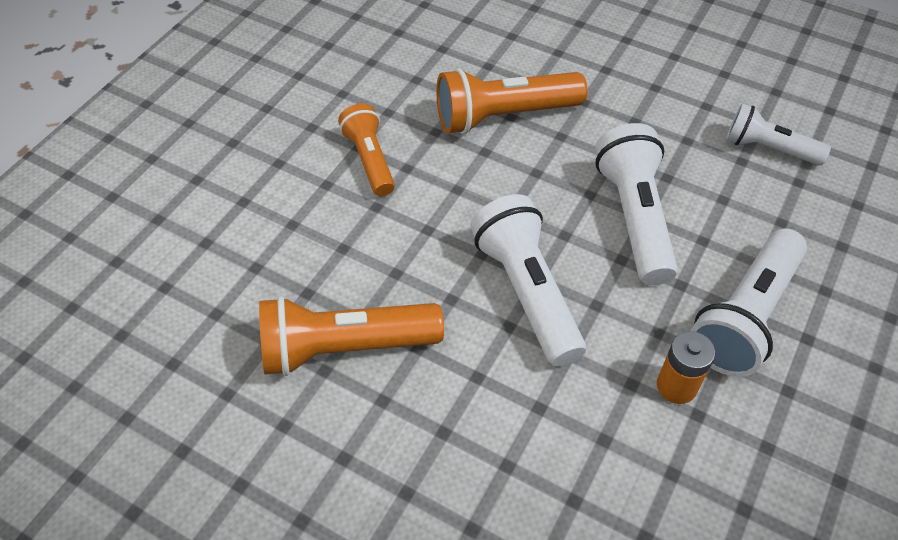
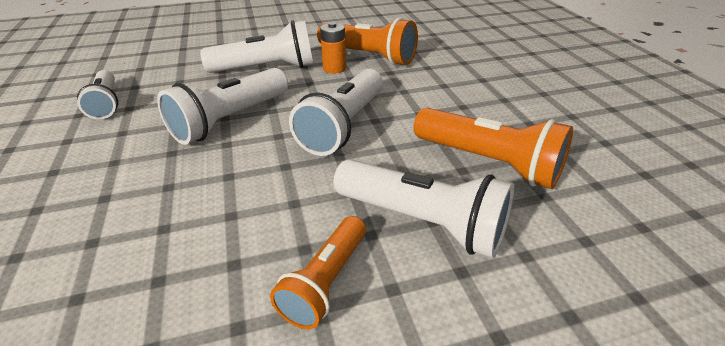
camera: 135 degrees left, 15 degrees down
orange flashlight [436,68,587,134] -> orange flashlight moved to [317,18,418,65]
none -> white flashlight [333,159,514,258]

